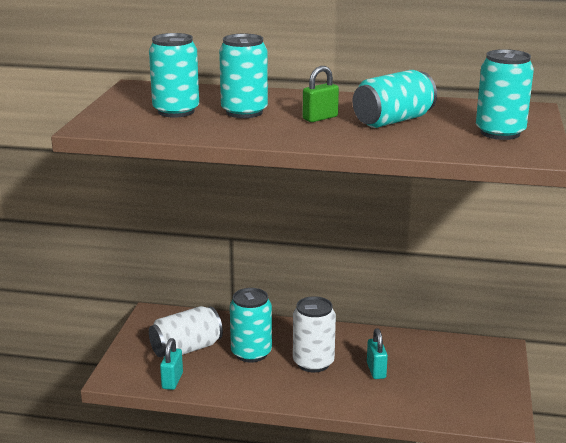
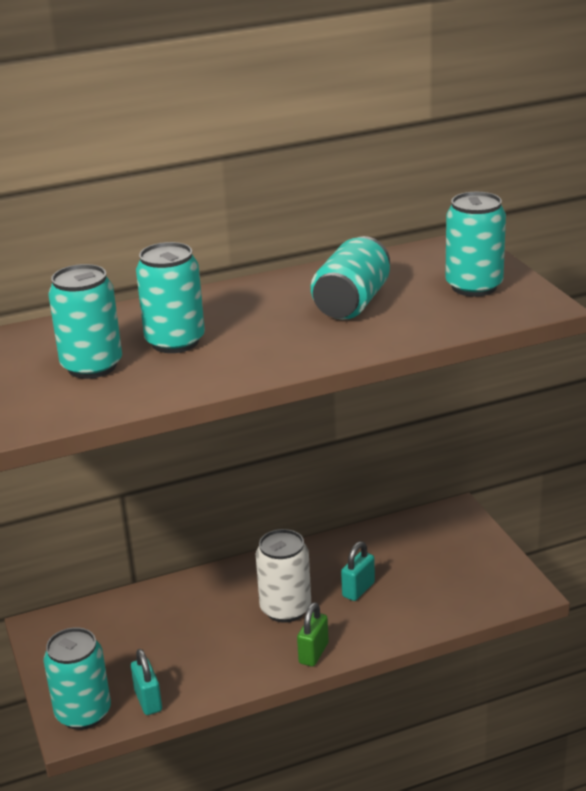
camera: 30 degrees left, 5 degrees up
white can [149,306,223,357] -> none
turquoise can [230,288,272,363] -> turquoise can moved to [44,627,111,730]
green padlock [303,66,339,122] -> green padlock moved to [297,602,329,667]
turquoise padlock [367,328,388,379] -> turquoise padlock turned 75 degrees clockwise [341,541,375,601]

